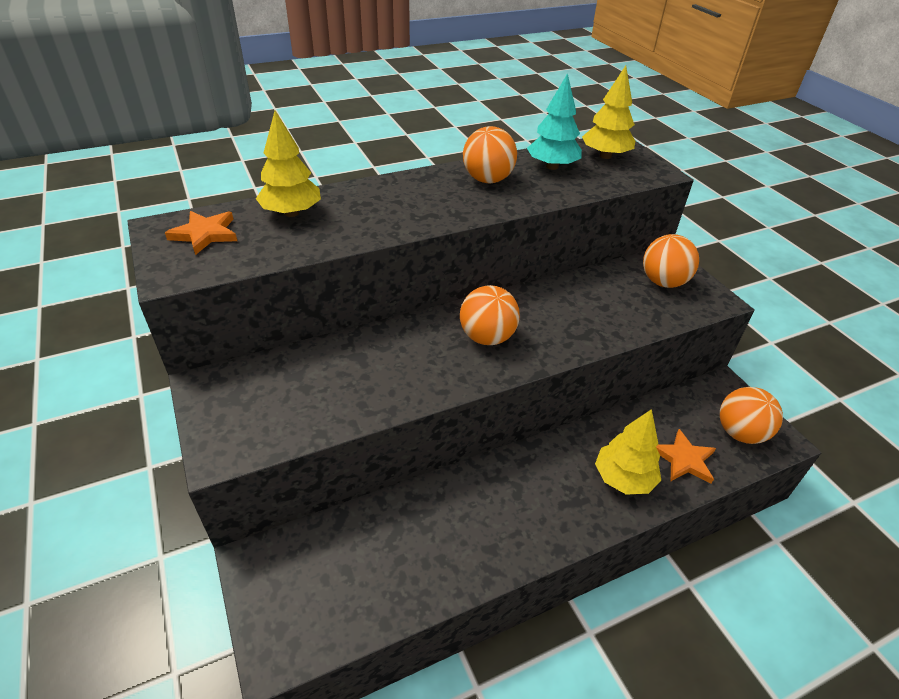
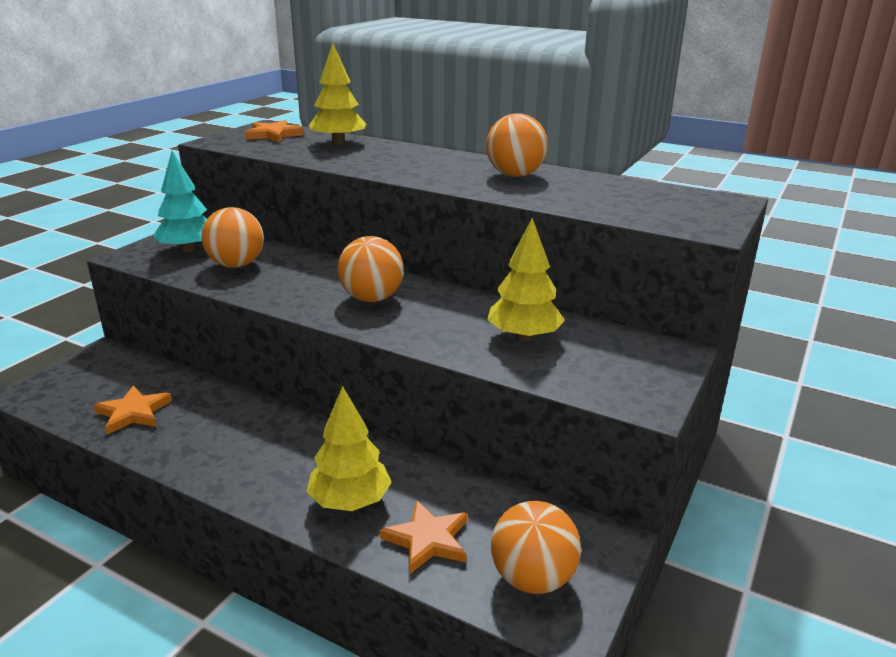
camera: 55 degrees right, 15 degrees down
turquoise tree [527,73,582,170] -> turquoise tree moved to [153,151,207,253]
yellow tree [582,66,635,159] -> yellow tree moved to [487,218,565,342]
orange ball [643,234,699,288] -> orange ball moved to [201,207,264,268]
none -> orange star [94,385,172,435]

